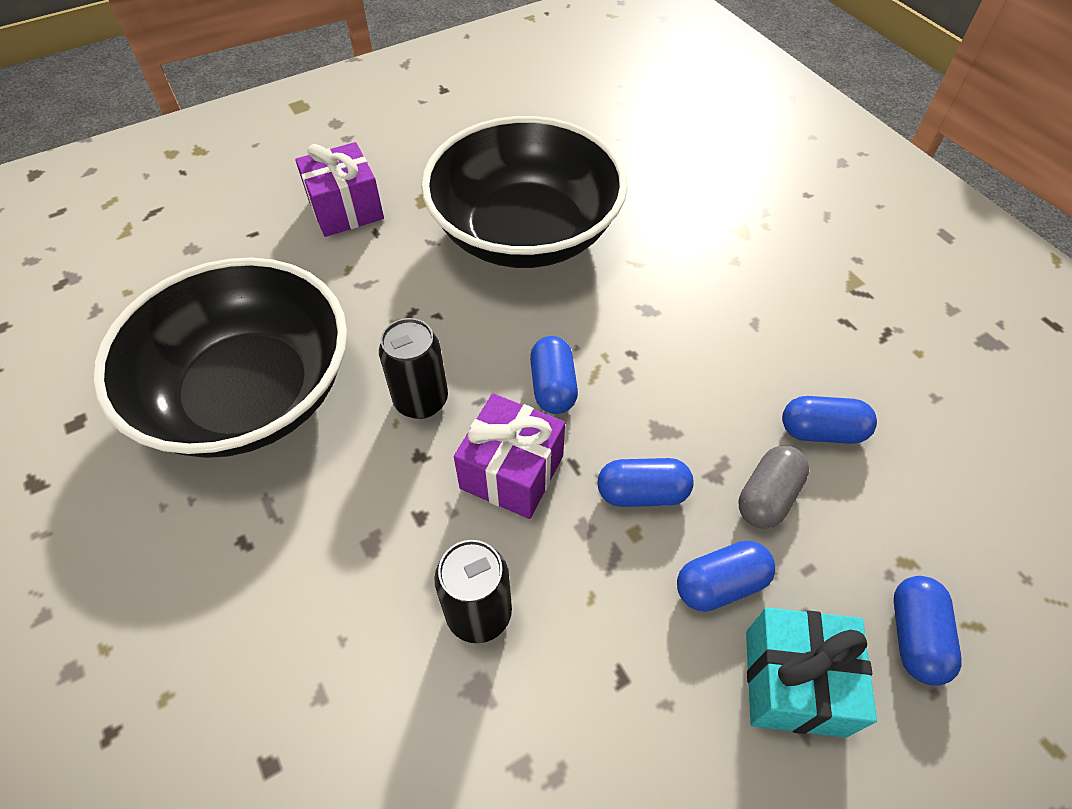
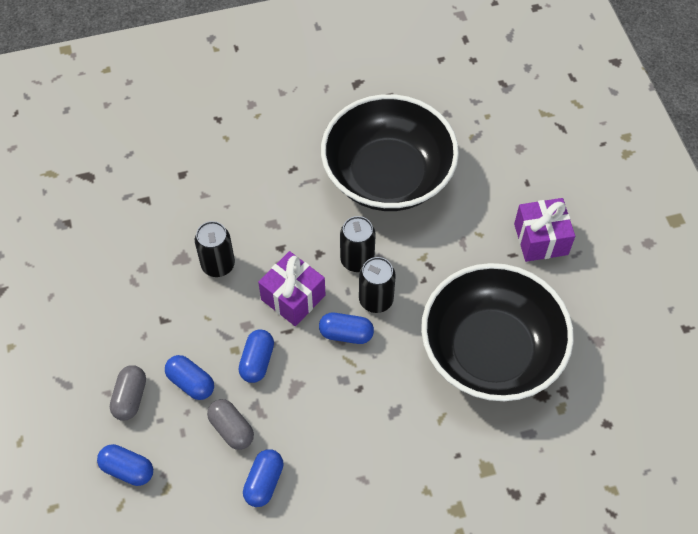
camera: 105 degrees right, 5 degrees up
blue capsule [677,541,776,612] -> blue capsule turned 45 degrees counterclockwise [165,355,214,400]
turquoise gift [746,608,877,738] -> grey capsule [110,365,146,421]
none -> black can [359,257,396,313]

